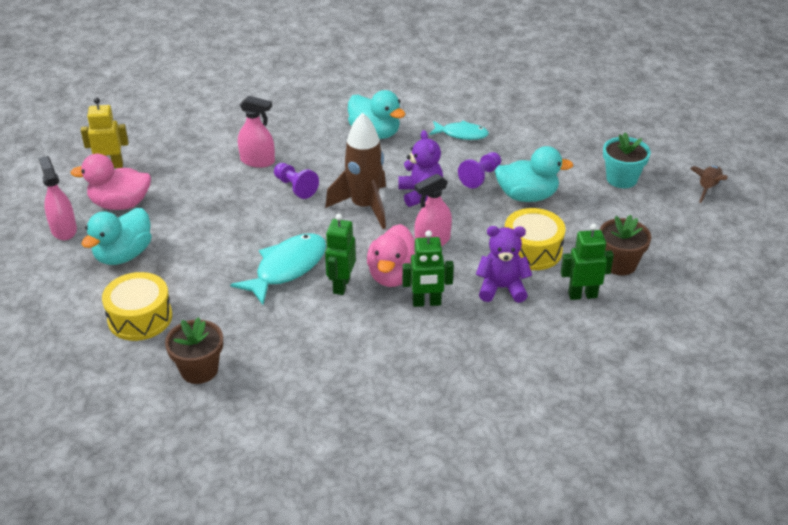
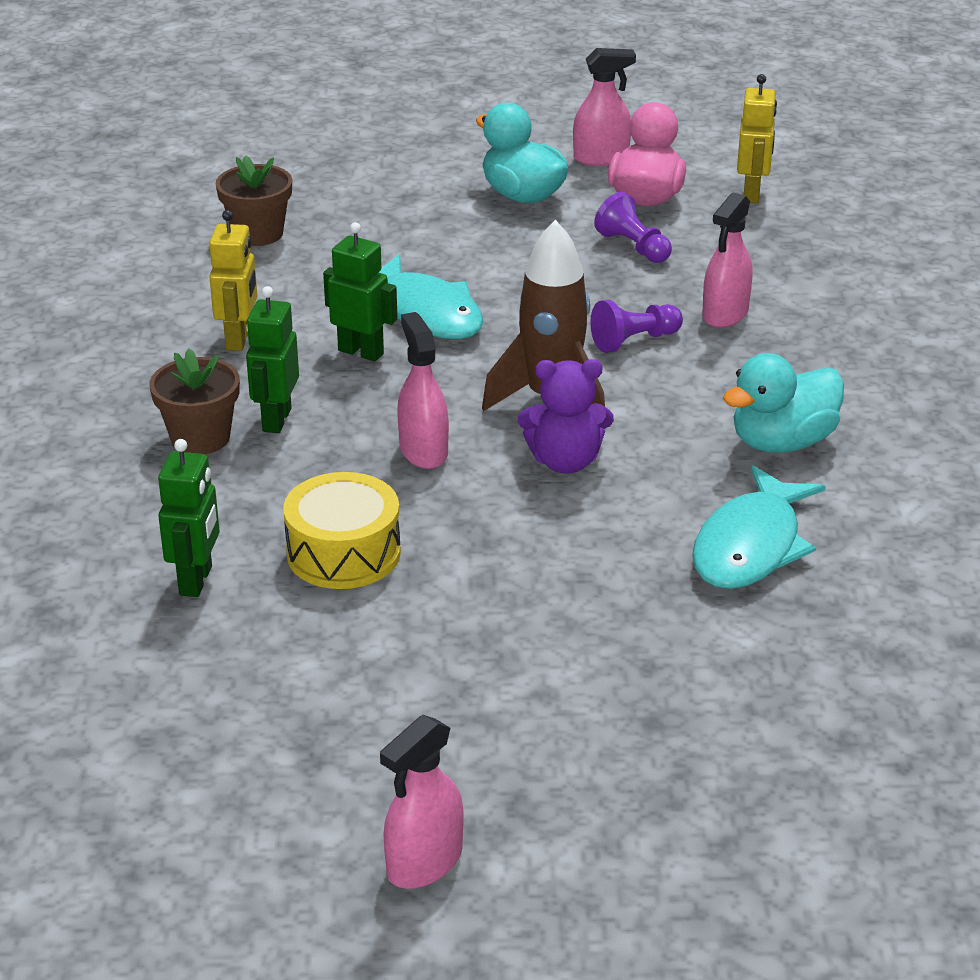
camera: 105 degrees right, 5 degrees down
yellow drum [102,272,172,341] -> none
pink duck [367,224,415,287] -> none
turquoise fish [429,121,489,140] -> turquoise fish [692,465,826,589], size x1.61
purple pawn [458,152,501,189] -> purple pawn moved to [594,192,672,263]
purple teddy bear [476,226,532,303] -> none
turquoise duck [495,146,574,202] -> none
brown flower pot [600,215,651,275] -> brown flower pot moved to [150,349,240,454]
turquoise flower pot [603,133,651,188] -> none
brown rocket [690,165,728,203] -> pink spray bottle [380,715,464,889]
none -> yellow robot [209,210,257,351]

